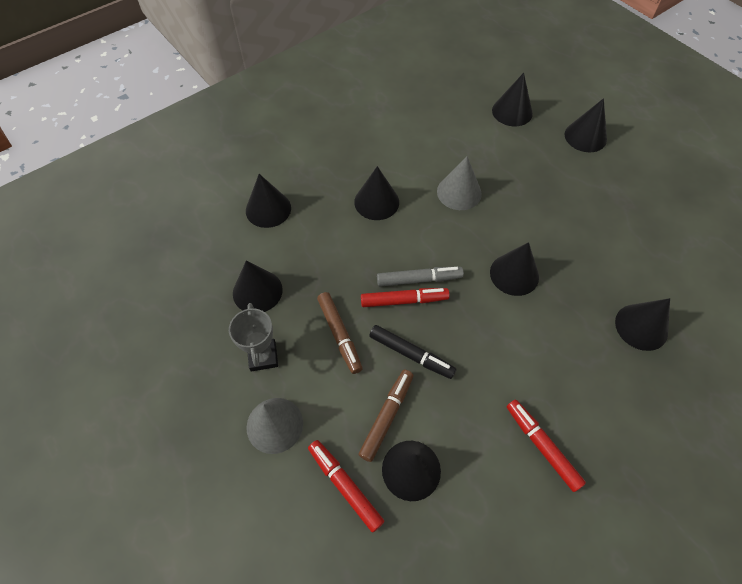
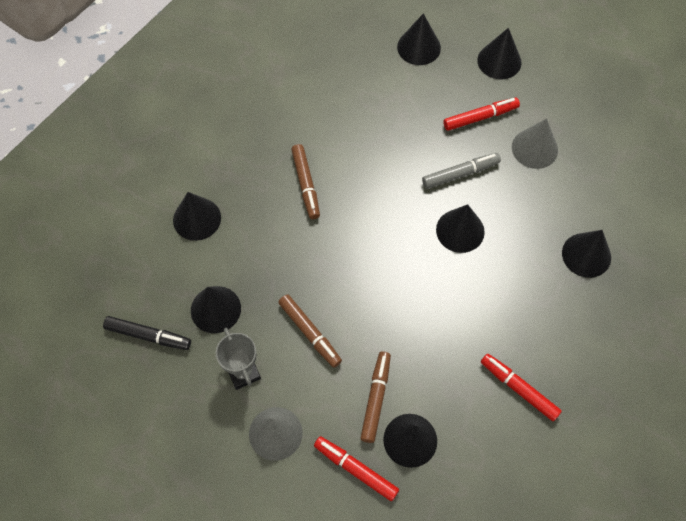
camera: 15 degrees left, 5 degrees up
black cone [354,166,399,220] -> brown marker [291,144,320,219]
red marker [361,288,450,307] -> red marker moved to [443,98,520,131]
black marker [369,325,456,379] -> black marker moved to [103,316,191,350]
grey marker [377,267,464,287] -> grey marker moved to [422,153,501,189]
grey cone [437,156,482,210] -> grey cone moved to [512,118,558,169]

